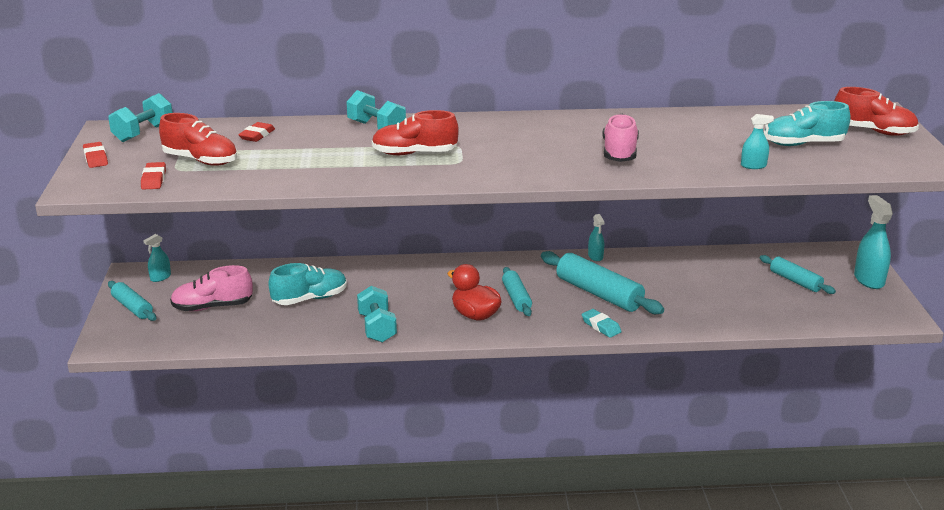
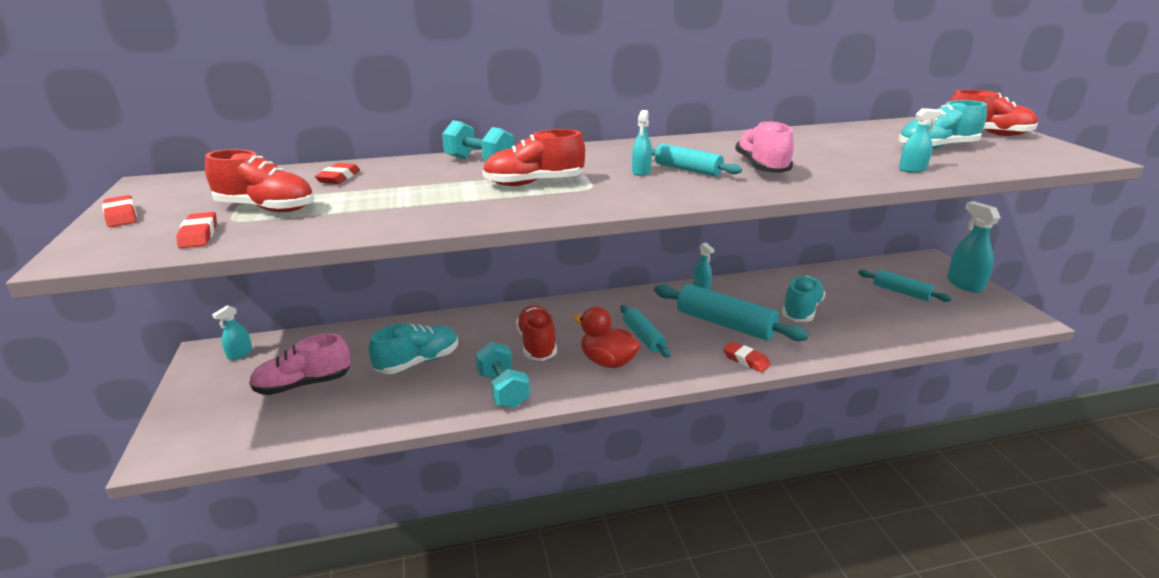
camera: 10 degrees left, 0 degrees up
turquoise dumbbell [108,93,173,142] -> none
turquoise rolling pin [108,281,156,321] -> turquoise rolling pin moved to [652,144,742,177]
turquoise eraser [582,309,622,338] -> red eraser [723,342,771,373]
none -> red shoe [516,305,557,361]
none -> turquoise spray bottle [632,110,652,176]
none -> turquoise shoe [782,276,826,322]

